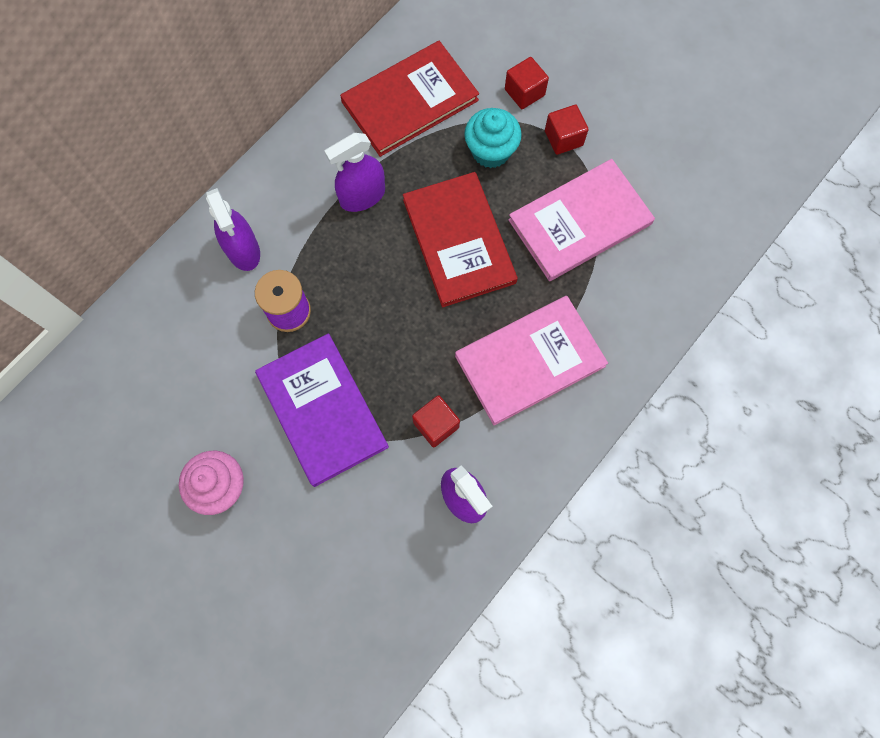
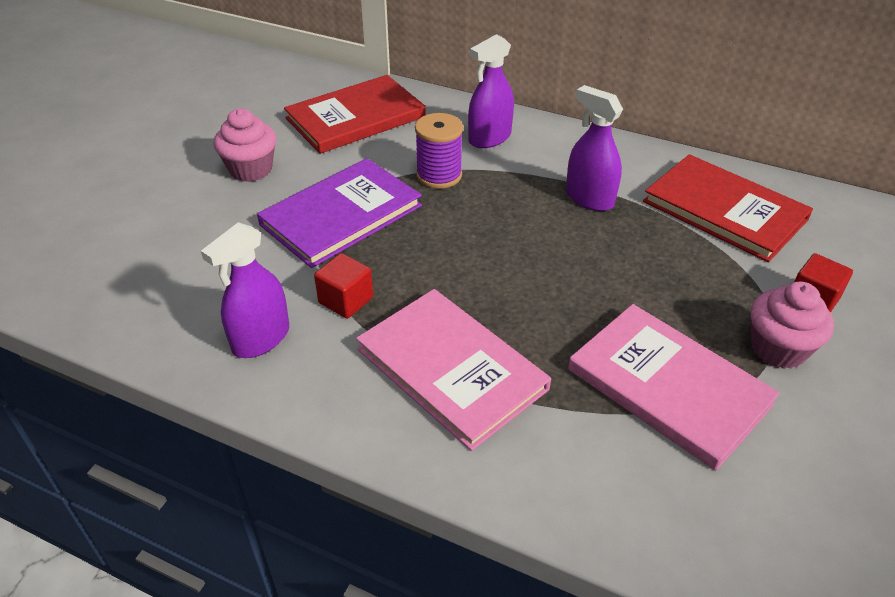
camera: 75 degrees right, 30 degrees down
red book [403,172,518,307] -> red book moved to [284,75,426,154]
turquoise cupcake [464,108,522,168] -> none
red cube [545,105,589,155] -> pink cupcake [751,282,834,369]

